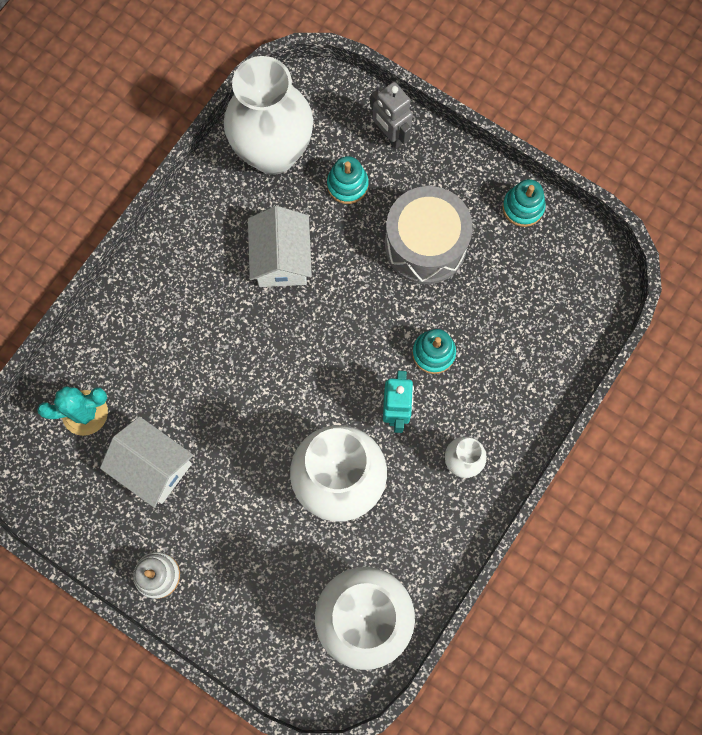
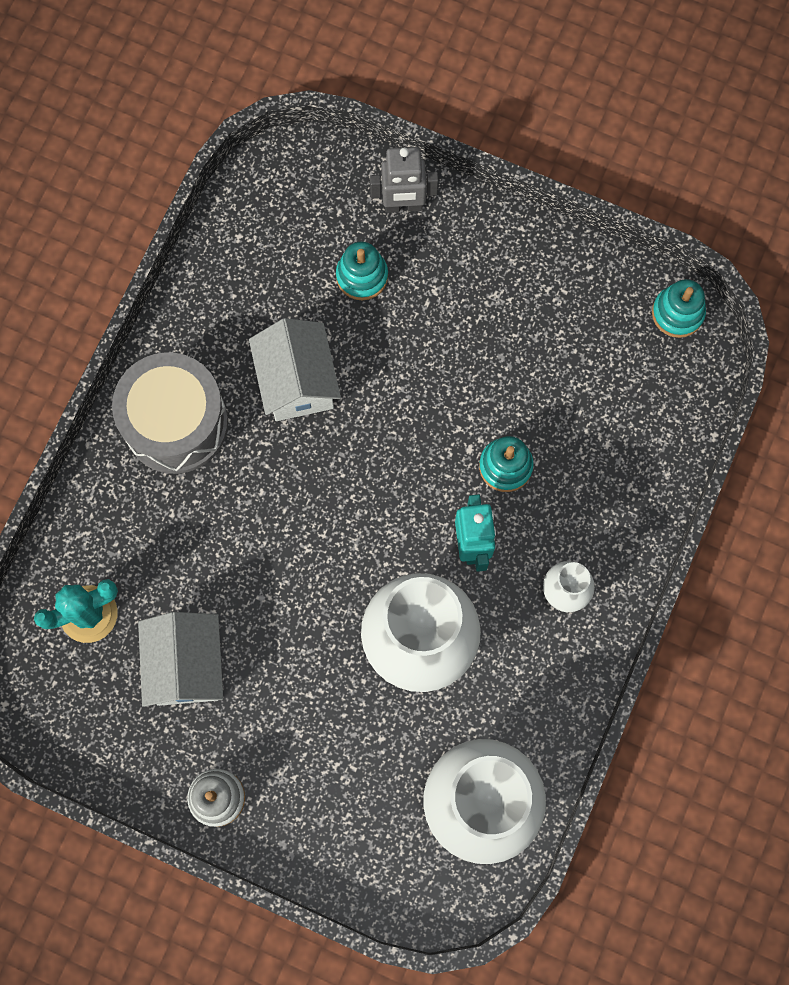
camera: 10 degrees left, 0 degrees up
white house [100,416,193,508] -> white house turned 60 degrees clockwise [138,612,223,707]
white vase [224,56,313,175] -> none
grey robot [371,82,413,149] -> grey robot turned 45 degrees counterclockwise [370,147,438,213]
grey drum [385,186,473,284] -> grey drum moved to [112,352,228,474]
turquoise stacking toy [503,179,545,227] -> turquoise stacking toy moved to [652,279,706,338]

